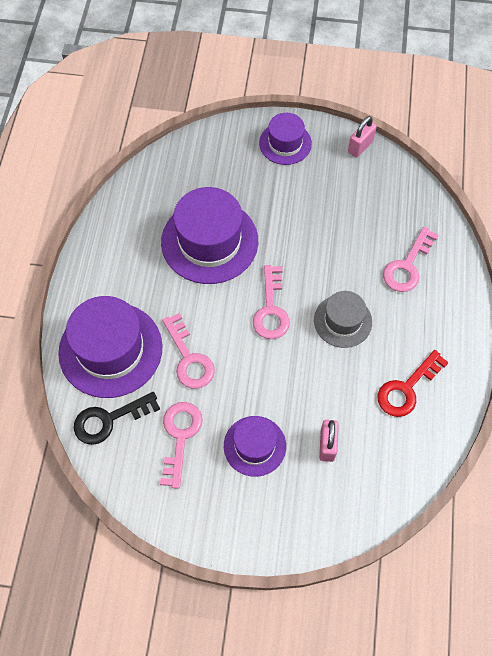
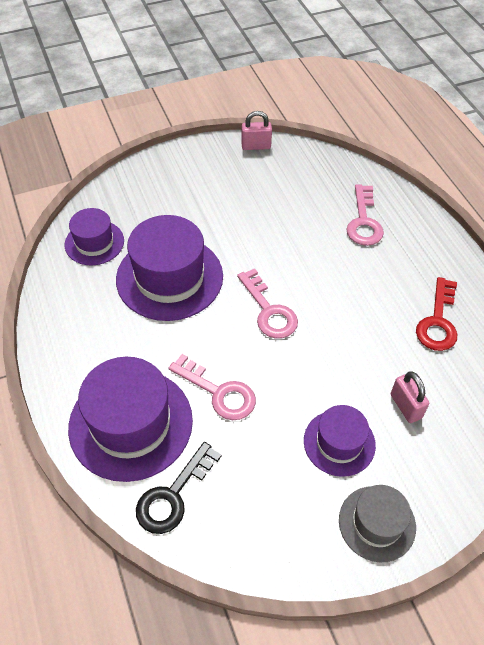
camera: 30 degrees left, 10 degrees down
pink key [160,402,203,489] -> none
purple hat [259,113,312,165] -> purple hat moved to [65,208,124,265]
grey hat [314,291,372,348] -> grey hat moved to [339,485,416,562]
pink padlock [348,116,377,158] -> pink padlock turned 75 degrees clockwise [241,111,272,150]

